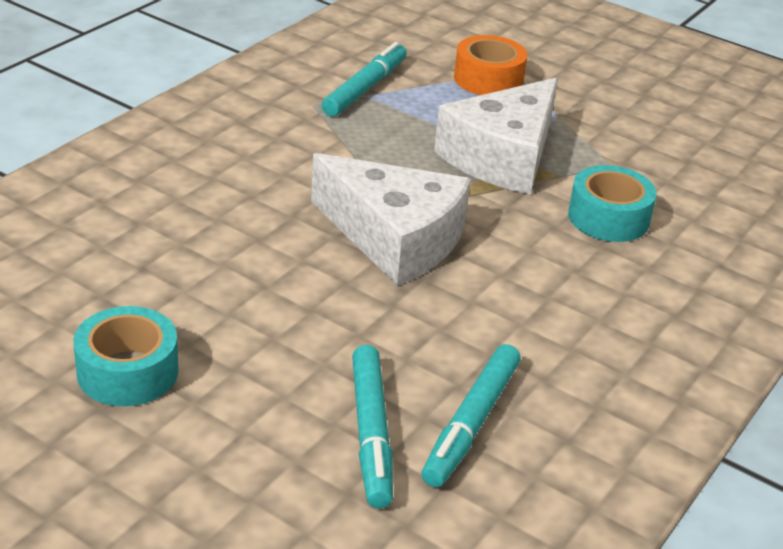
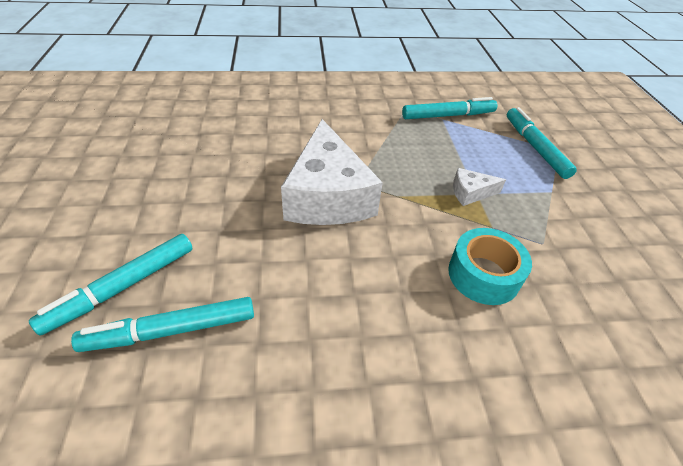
camera: 50 degrees right, 10 degrees up
turquoise tape [74,306,178,406] -> none
white cheese [434,77,558,195] -> white cheese [453,168,506,206], size x0.43
orange tape [454,35,527,95] -> turquoise marker [507,107,577,179]

